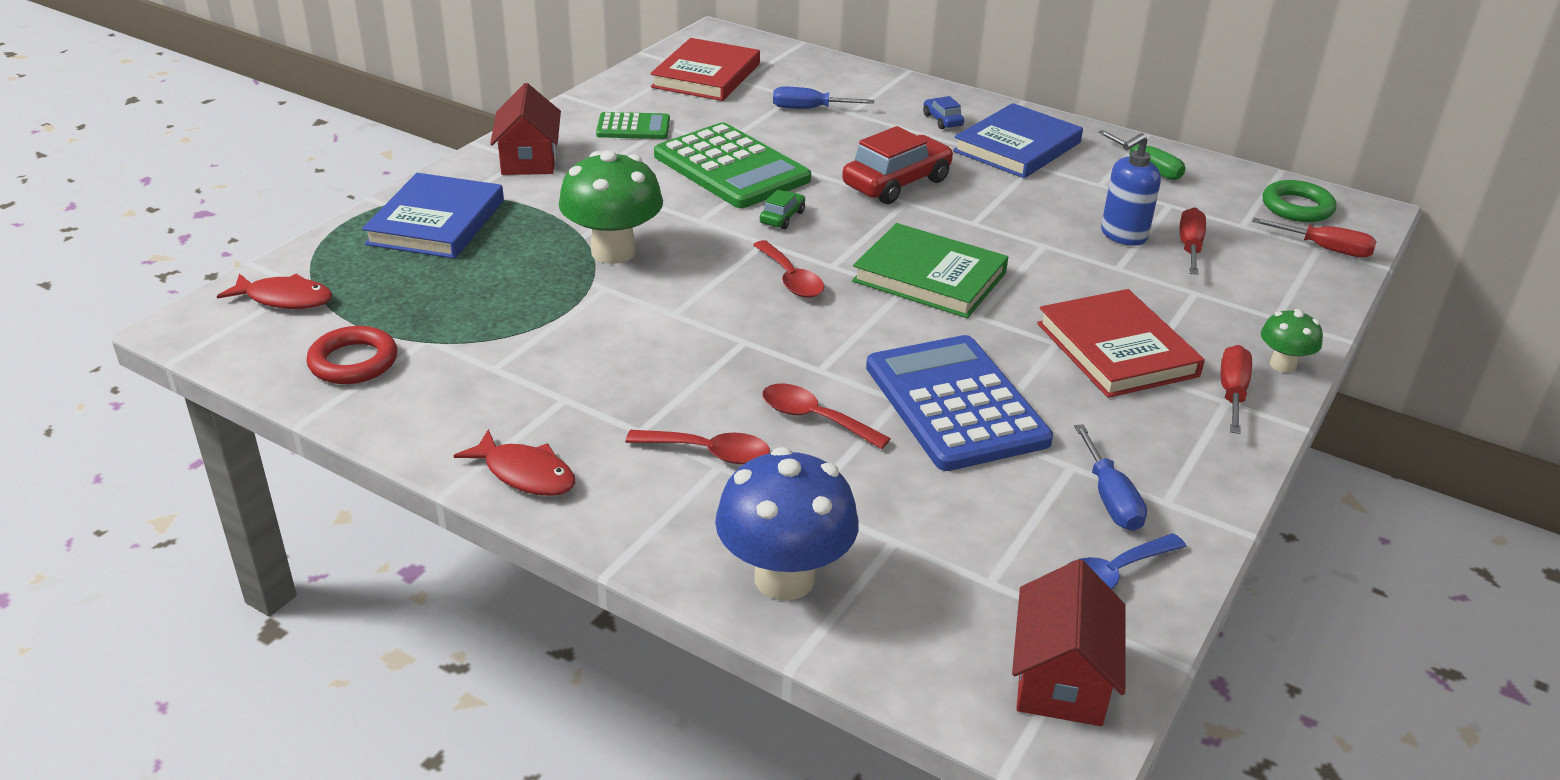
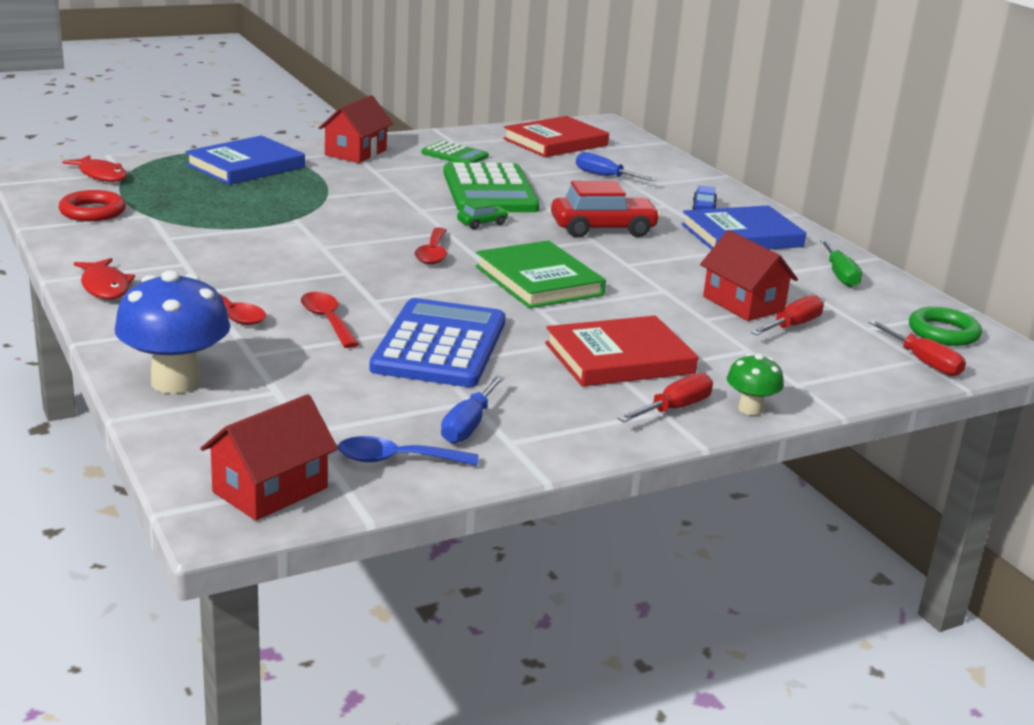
camera: 30 degrees right, 10 degrees down
green mushroom [559,150,663,264] -> none
red book [1037,289,1205,398] -> red book turned 60 degrees clockwise [545,316,698,387]
blue soap dispenser [1101,133,1161,246] -> red house [700,230,798,321]

